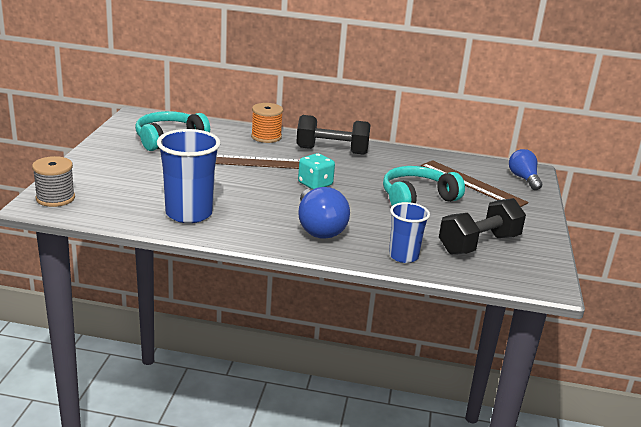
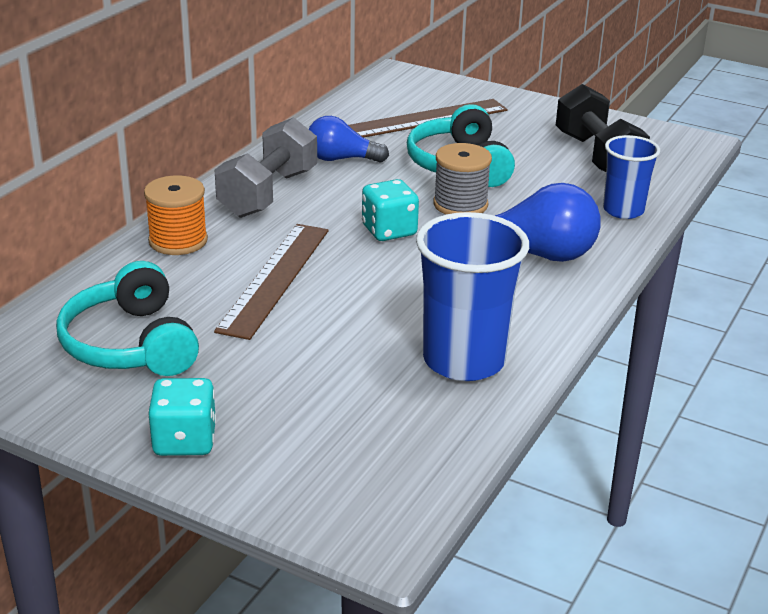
camera: 70 degrees left, 5 degrees up
grey spool [32,156,75,207] -> grey spool moved to [433,143,492,215]
black dumbbell [296,115,370,155] -> grey dumbbell [215,117,317,218]
blue light bulb [509,149,542,190] -> blue light bulb moved to [309,116,389,163]
none -> turquoise dice [148,378,216,456]

